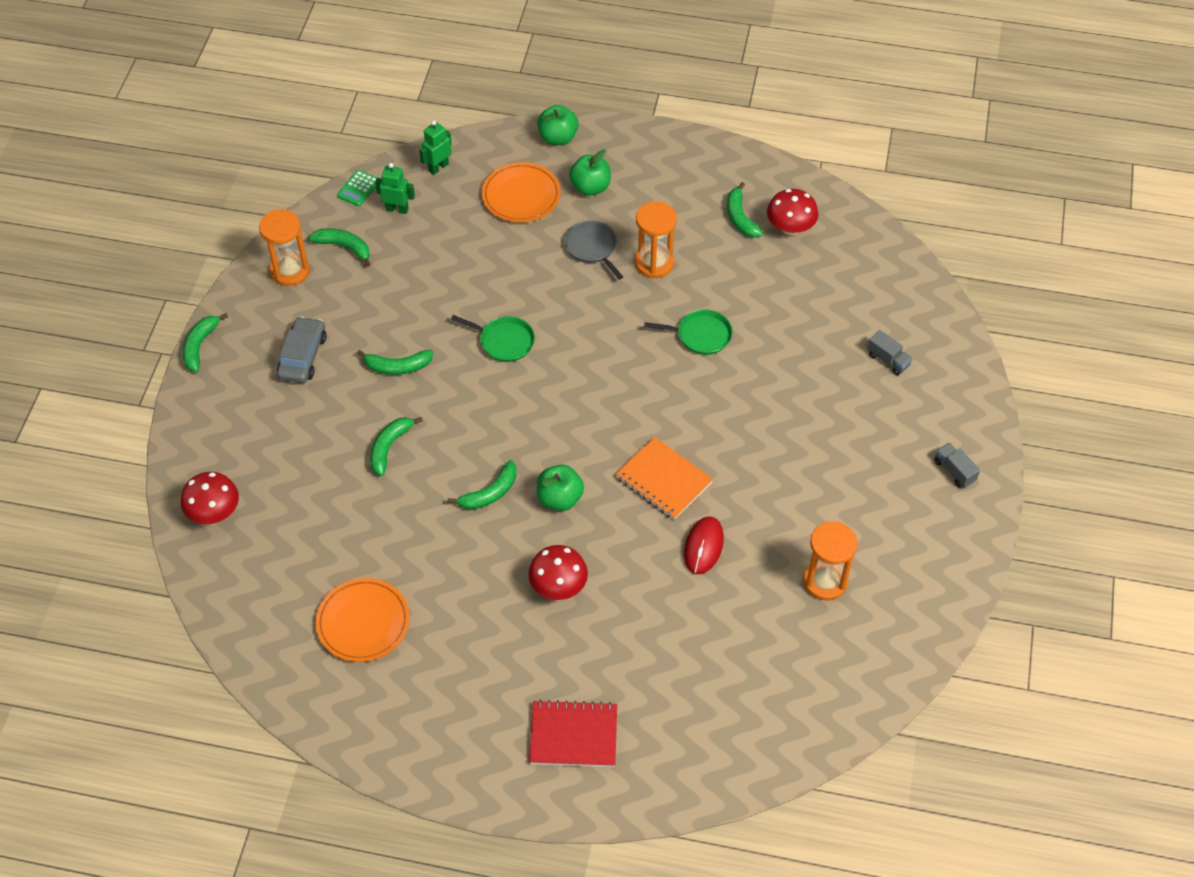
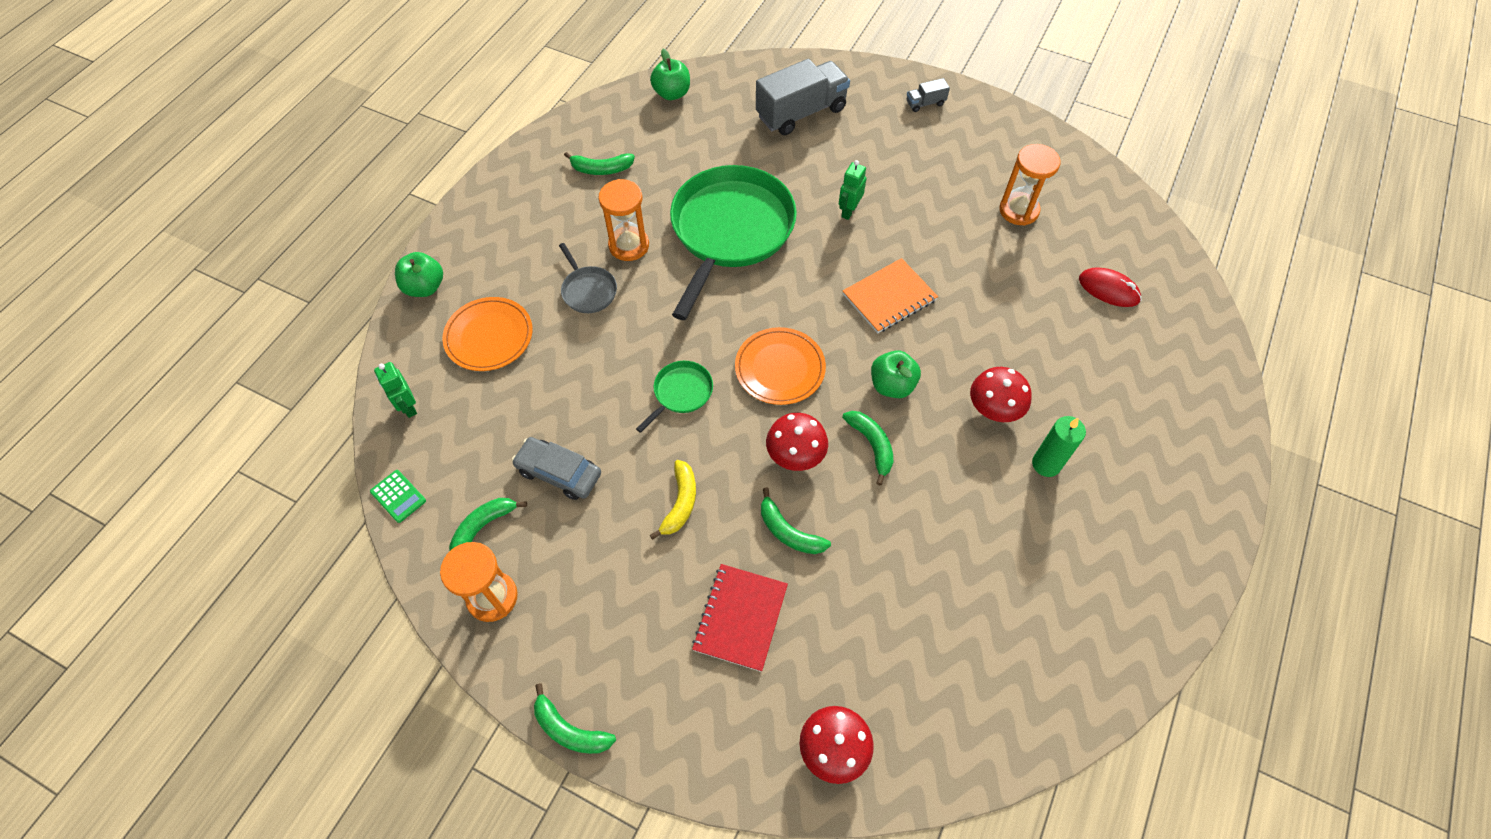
camera: 75 degrees left, 5 degrees up
grey car [277,316,326,383] -> grey car moved to [512,437,601,500]
orange plate [316,578,410,662] -> orange plate moved to [735,327,826,405]
green banana [357,350,433,375] -> yellow banana [650,460,696,540]
green robot [375,163,415,214] -> green robot moved to [839,160,866,220]
red notebook [529,700,617,767] -> red notebook moved to [692,564,788,672]
grey pan [564,221,623,280] -> grey pan turned 105 degrees counterclockwise [559,243,617,313]
green apple [569,149,611,196] -> green apple moved to [650,49,690,100]
green pan [644,310,733,355] -> green pan [670,165,797,320], size x2.35
red mouse [684,516,724,574] -> red mouse moved to [1079,267,1141,307]
red mushroom [767,189,818,235] -> red mushroom moved to [766,413,828,471]
grey truck [867,330,913,375] -> grey truck [756,59,850,135], size x2.28
none -> green candle [1032,416,1086,477]

